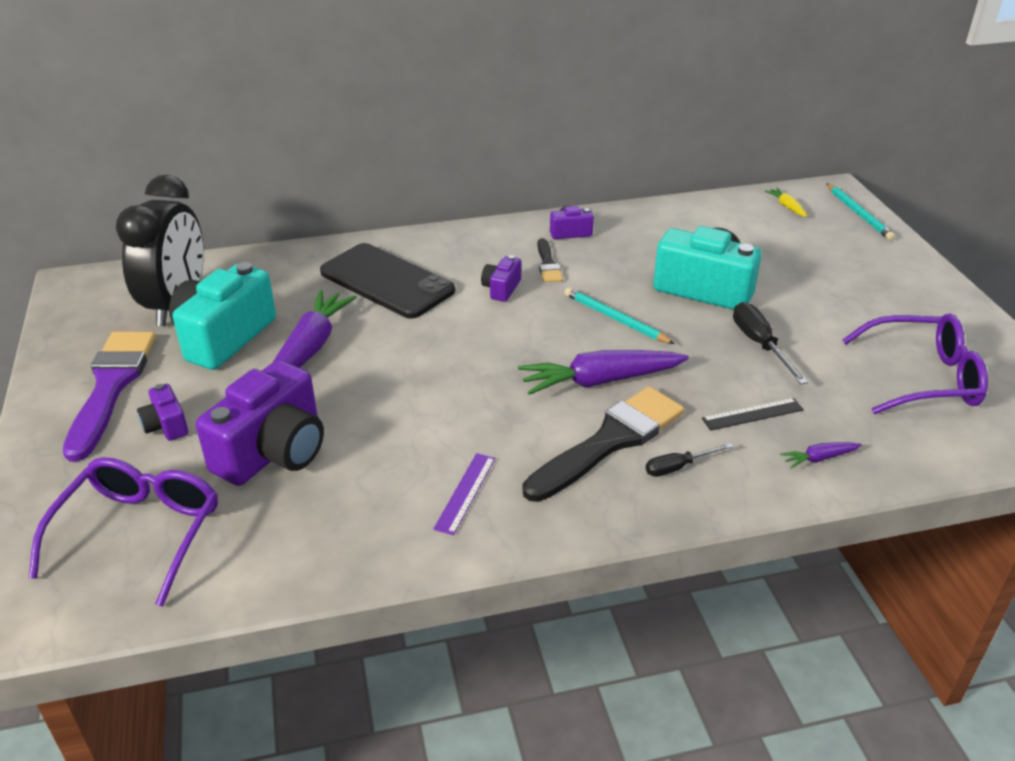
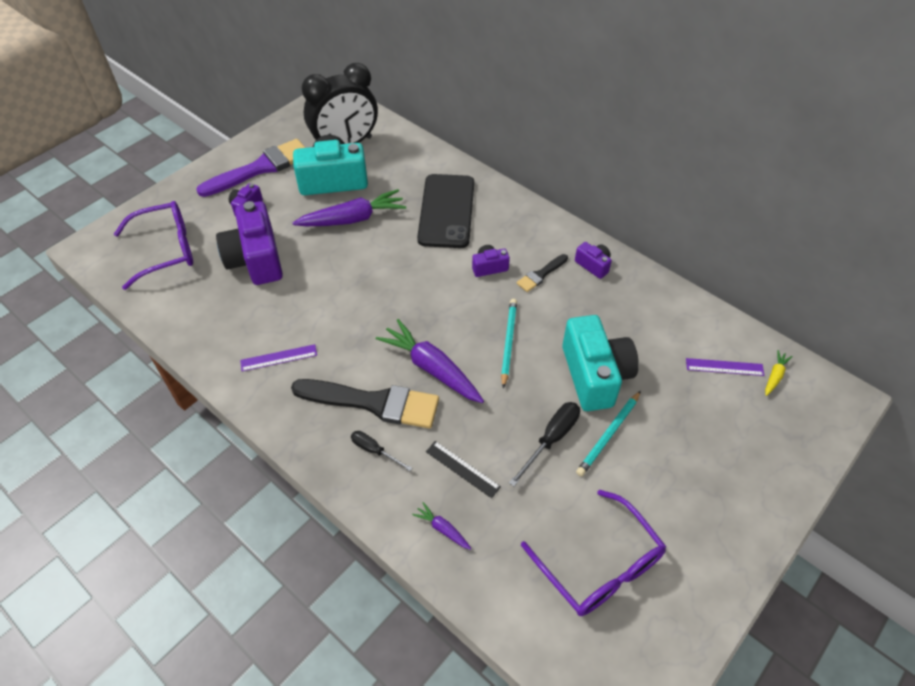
camera: 55 degrees right, 15 degrees up
purple camera [196,360,324,486] -> purple camera turned 75 degrees clockwise [216,201,283,285]
turquoise pencil [826,183,895,240] -> turquoise pencil moved to [576,391,641,476]
none -> purple ruler [686,358,765,376]

